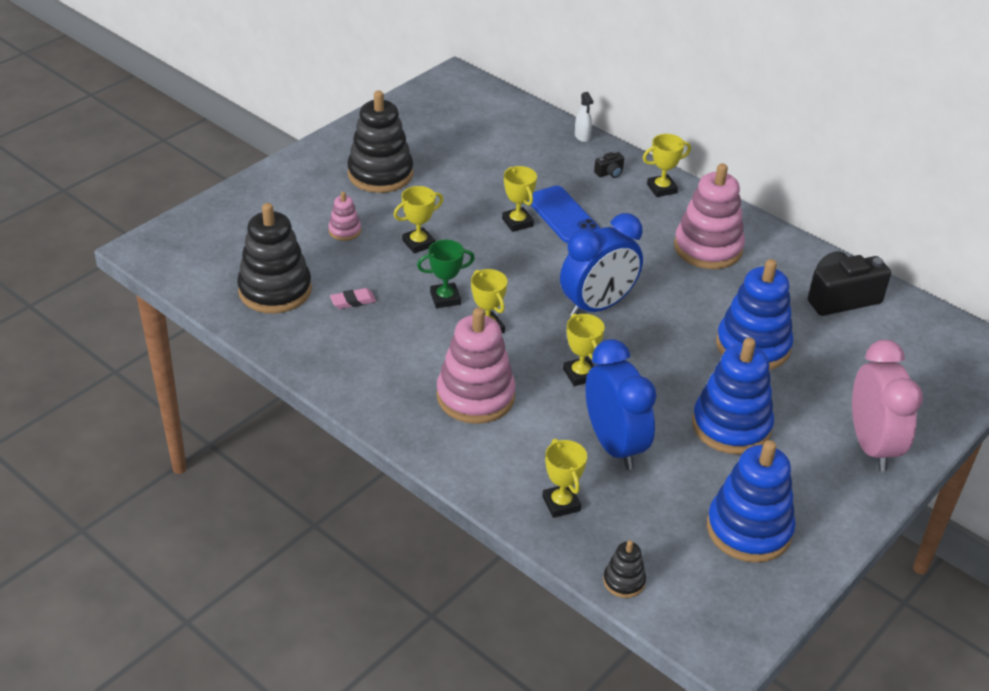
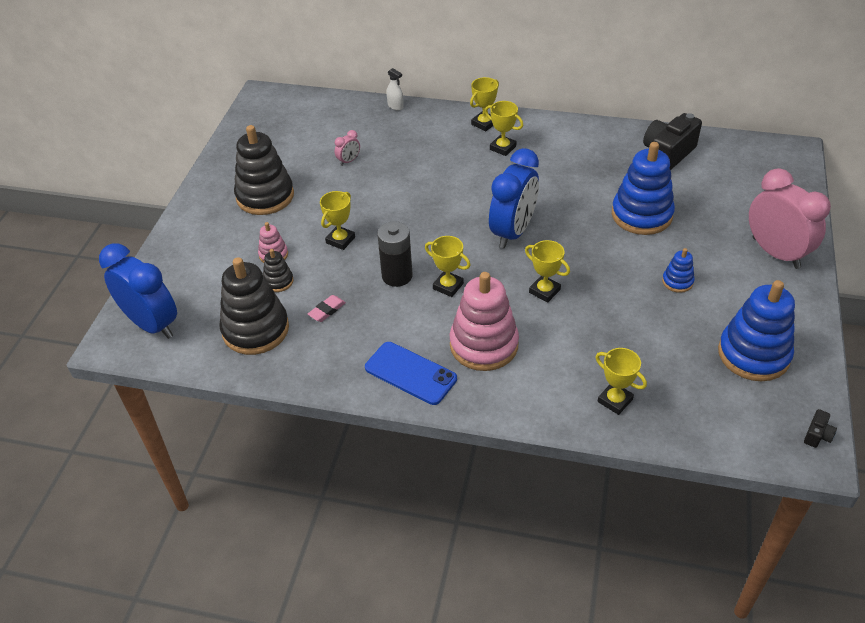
camera: 25 degrees left, 5 degrees up
green trophy [417,240,475,308] -> black battery [377,221,413,287]
yellow trophy [502,166,537,232] -> yellow trophy moved to [485,101,523,156]
blue phone [528,186,600,243] -> blue phone moved to [365,342,457,405]
blue clock [585,339,656,470] -> blue clock moved to [99,243,177,339]
black camera [594,152,624,178] -> black camera moved to [804,409,837,448]
black stacking toy [603,540,646,598] -> black stacking toy moved to [263,249,294,292]
pink stacking toy [674,164,745,269] -> none
blue stacking toy [692,338,774,454] -> blue stacking toy [662,248,695,293], size x0.47
none -> pink clock [335,130,360,166]

